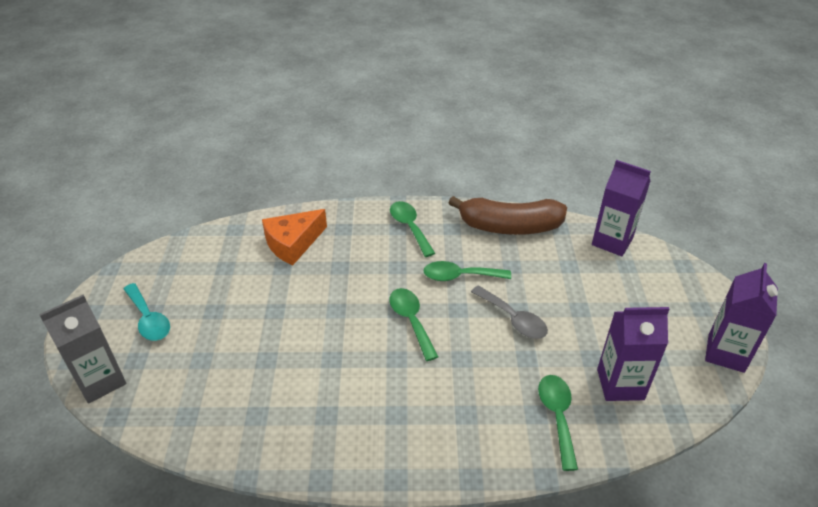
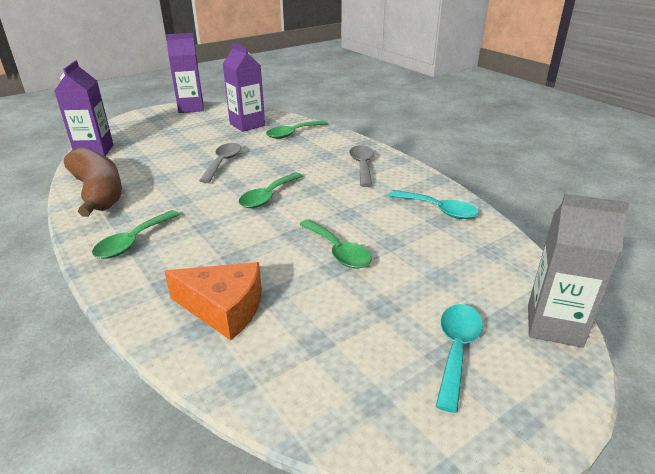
camera: 125 degrees left, 10 degrees down
green spoon [423,261,511,281] -> green spoon moved to [299,219,371,268]
none -> grey spoon [349,145,374,187]
none -> turquoise spoon [388,190,479,219]

